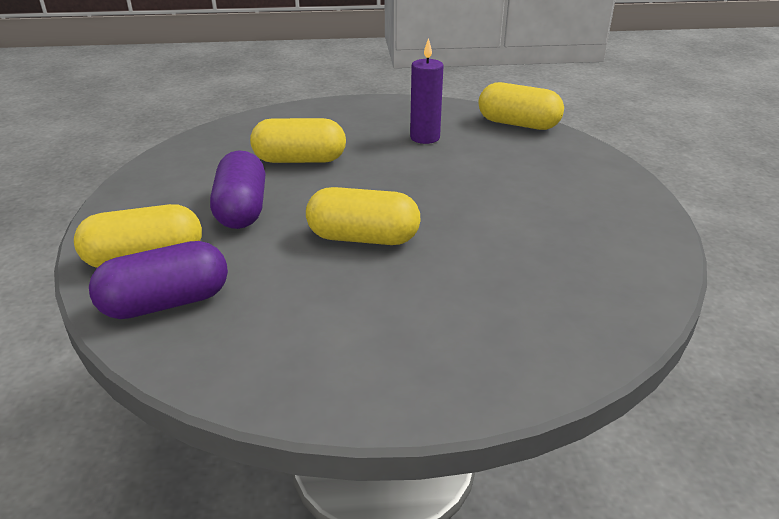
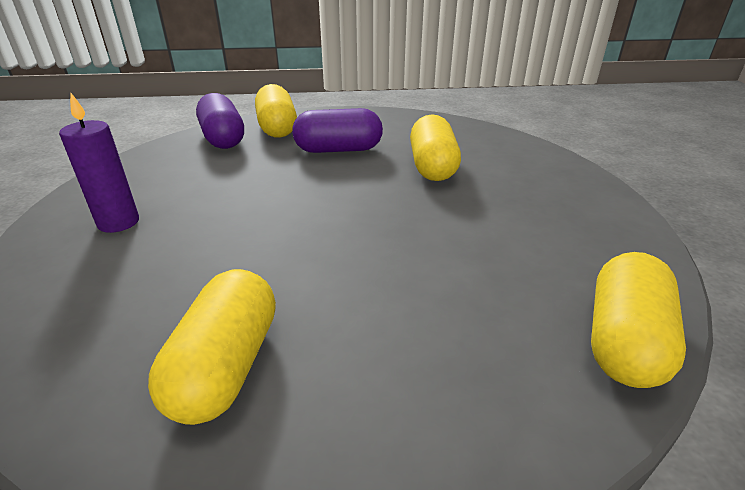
camera: 90 degrees right, 0 degrees up
yellow capsule [306,187,421,245] -> yellow capsule moved to [148,269,276,425]
purple candle [410,38,444,144] -> purple candle moved to [59,92,139,233]

